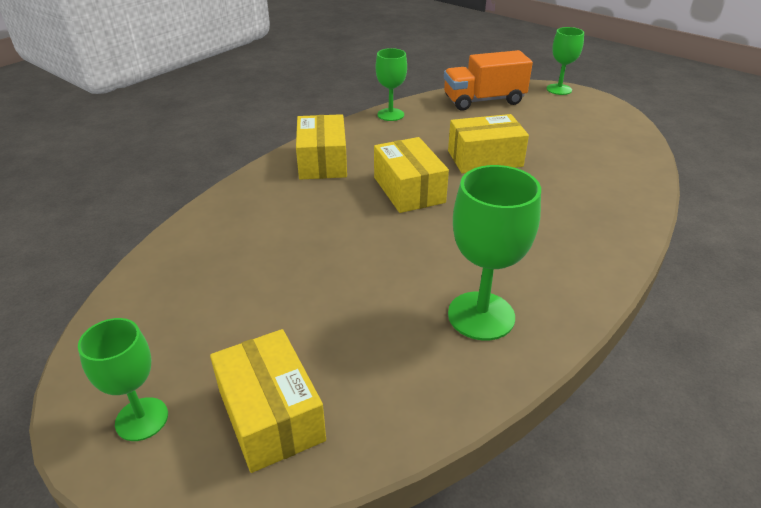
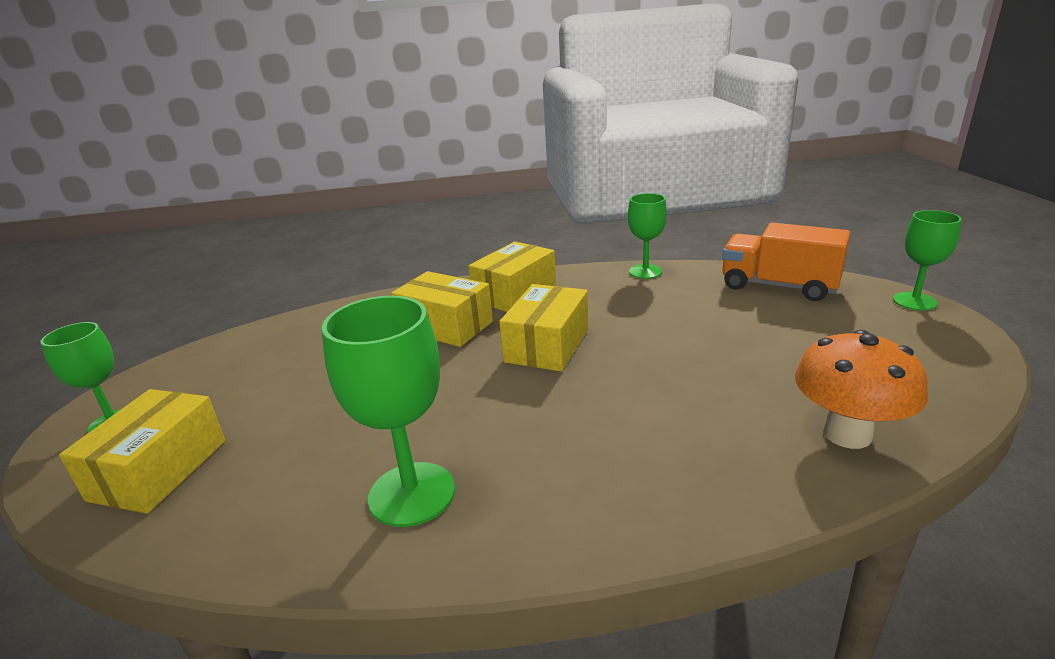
camera: 45 degrees right, 10 degrees down
yellow box [448,114,529,174] -> yellow box moved to [391,271,493,347]
none -> orange mushroom [795,330,928,449]

